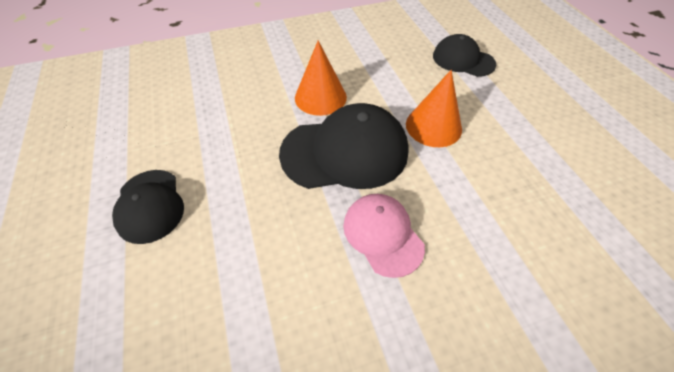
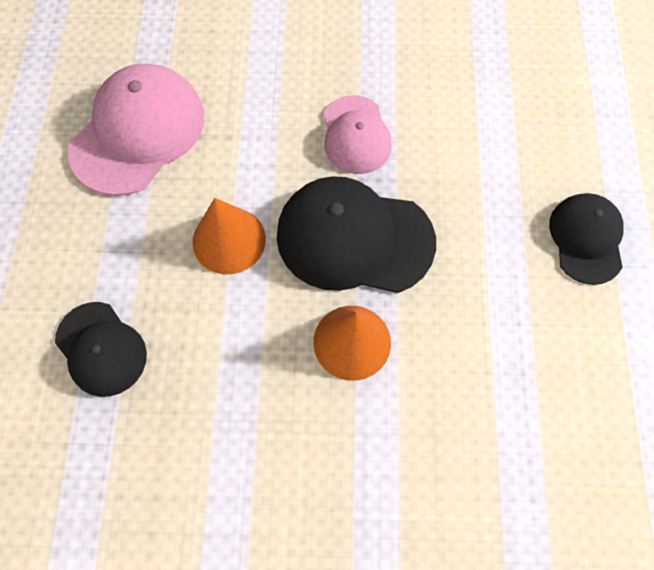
camera: 160 degrees left, 15 degrees up
none -> pink cap [68,64,204,196]

